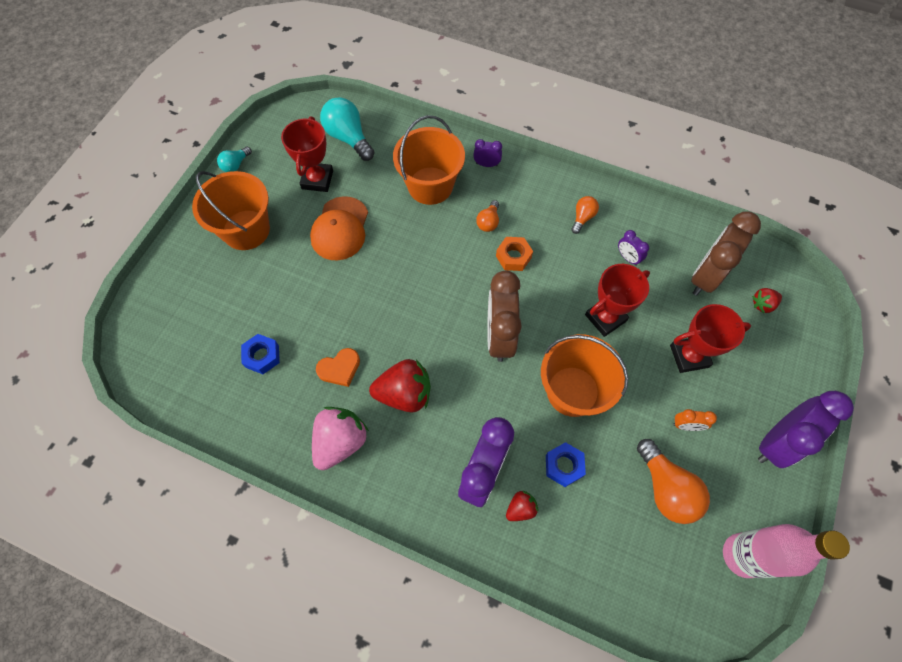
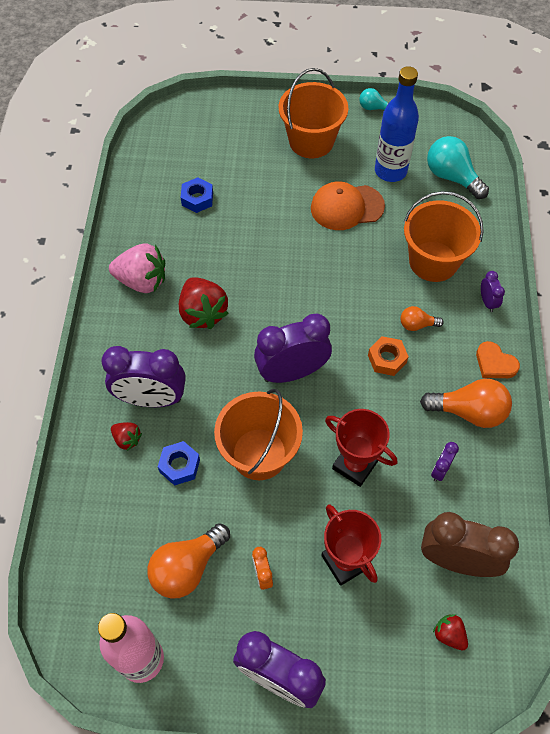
camera: 70 degrees right, 5 degrees down
red trophy [281,116,333,192] -> blue bottle [375,66,419,182]
orange heart [316,348,360,387] -> orange heart moved to [476,341,520,378]
turquoise light bulb [320,97,375,161] -> turquoise light bulb turned 75 degrees counterclockwise [427,136,489,199]
brown clock [487,271,522,362] -> purple clock [254,314,332,383]
orange light bulb [571,196,599,234] -> orange light bulb [420,379,512,428], size x1.85

